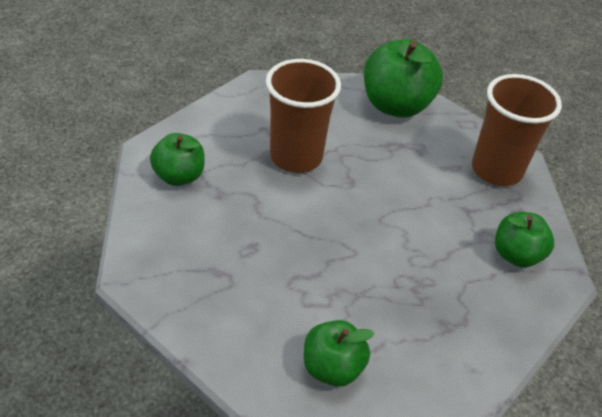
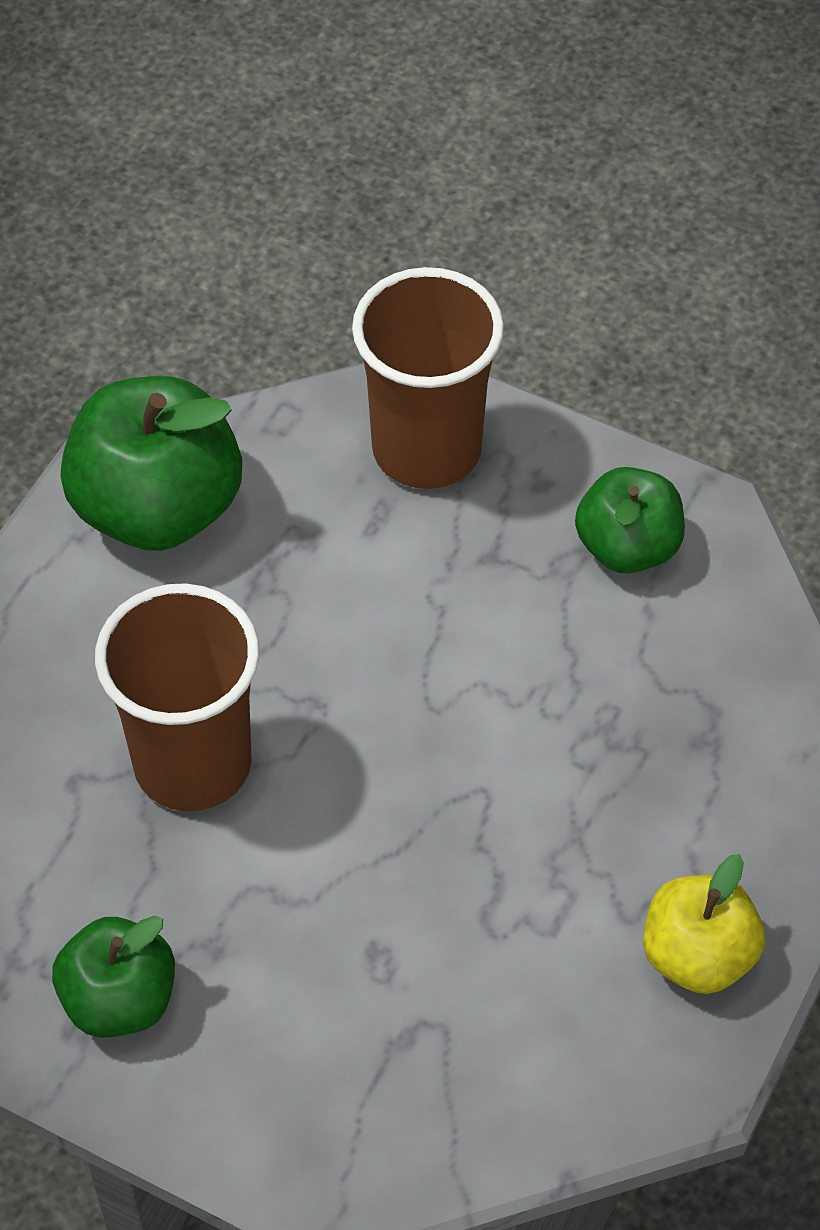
camera: 55 degrees left, 10 degrees up
green apple [304,320,375,387] -> yellow apple [643,854,765,994]

